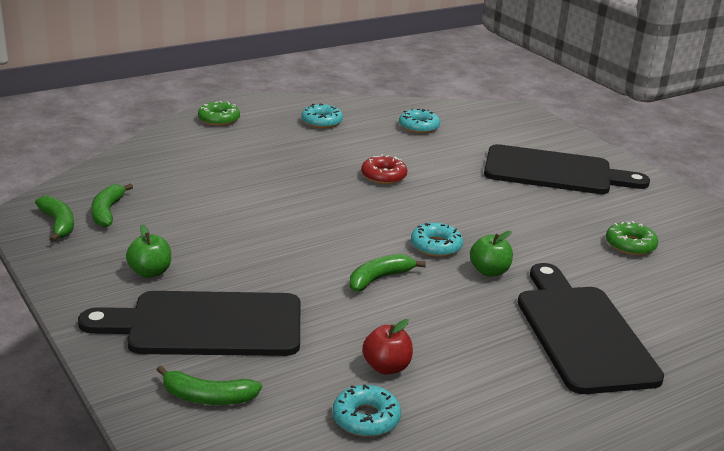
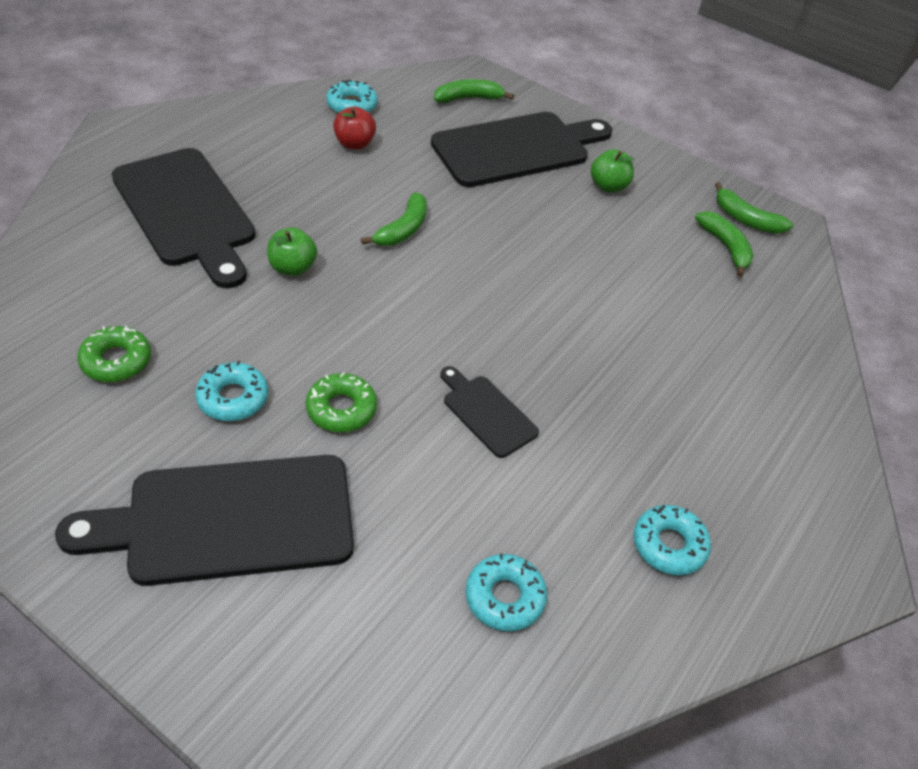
camera: 155 degrees right, 20 degrees up
green donut [198,101,240,126] -> green donut moved to [306,372,377,432]
red donut [361,154,407,184] -> black cutting board [440,366,539,458]
turquoise donut [411,223,463,257] -> turquoise donut moved to [195,361,268,421]

